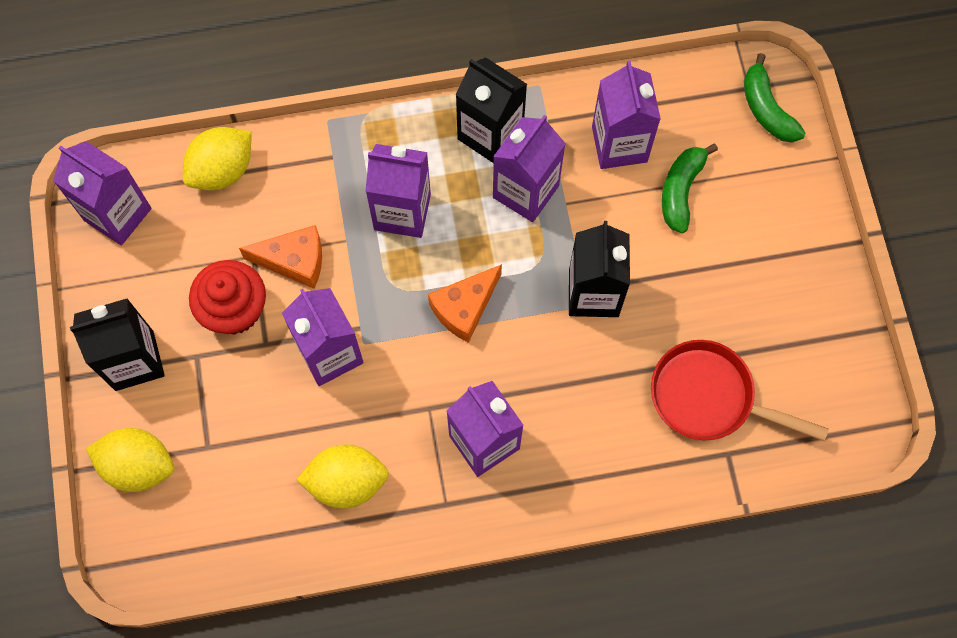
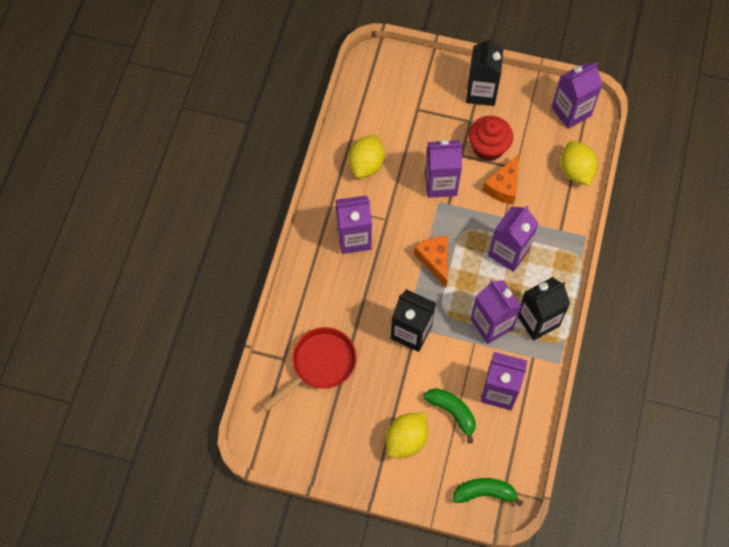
camera: 115 degrees right, 5 degrees down
yellow lemon [86,428,174,492] -> yellow lemon moved to [386,413,428,458]

